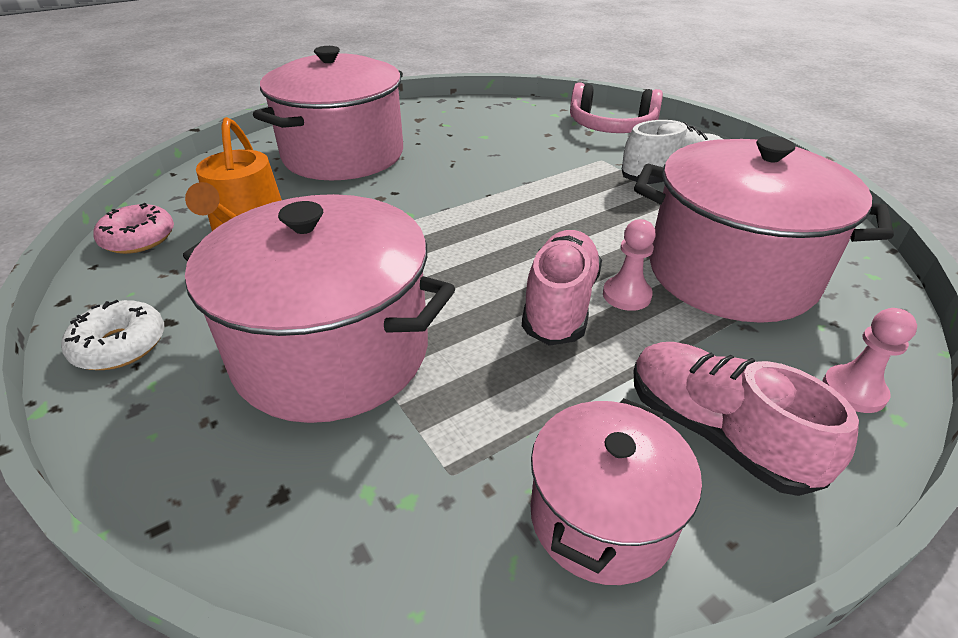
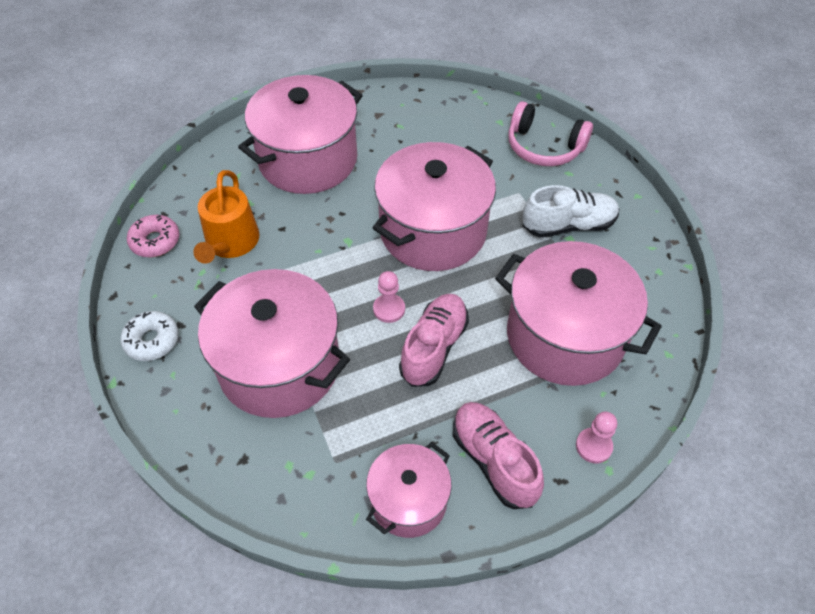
camera: 10 degrees right, 15 degrees up
pink pawn [603,219,656,311] -> pink pawn moved to [373,271,405,323]
none -> pink pot [372,142,496,271]

